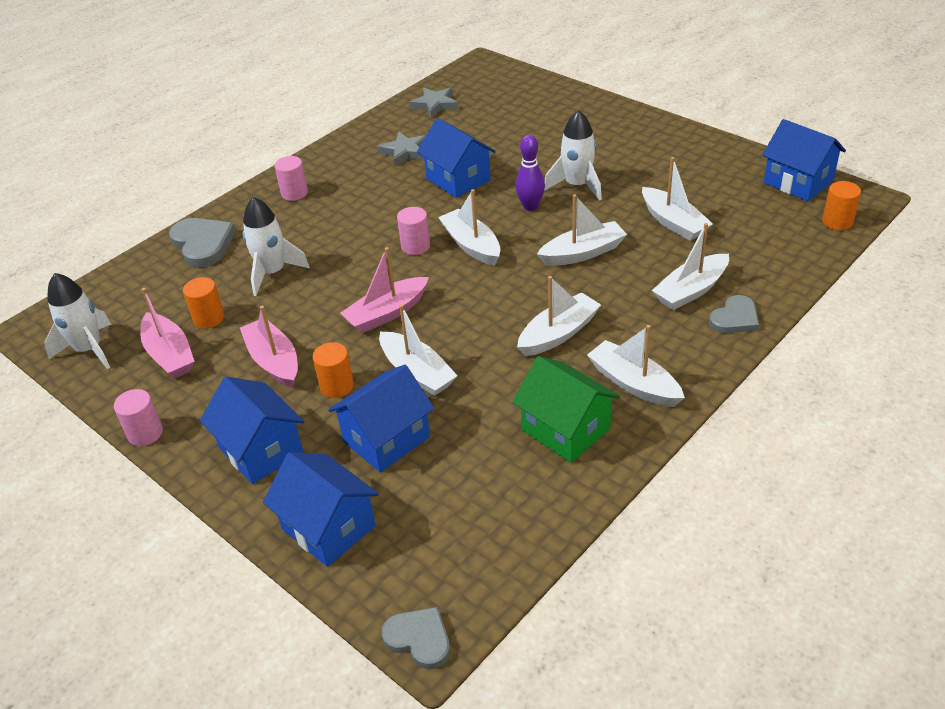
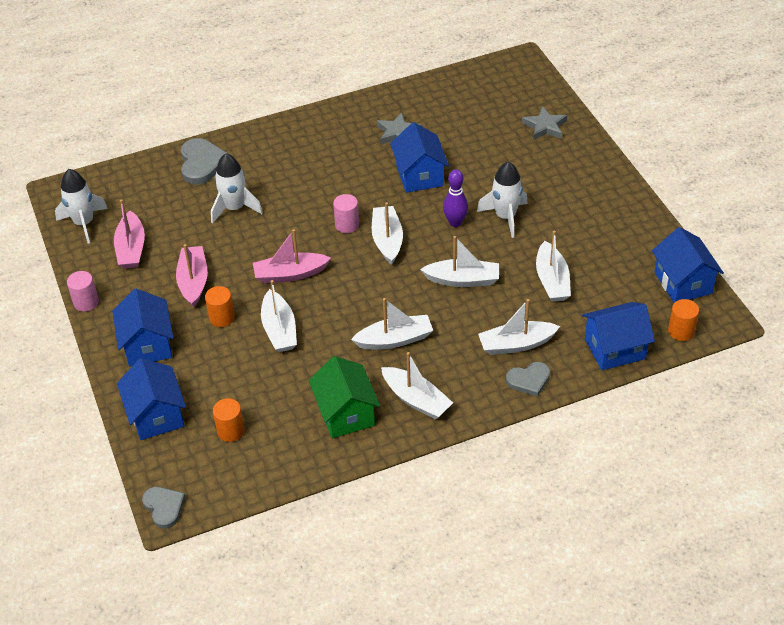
camera: 25 degrees right, 5 degrees up
orange cylinder [183,277,224,328] -> orange cylinder moved to [213,398,245,442]
pink cylinder [274,156,308,201] -> none
blue house [328,365,435,473] -> blue house moved to [582,302,655,370]
grey star [409,87,458,118] -> grey star moved to [522,106,567,140]
white boat [587,325,685,407] -> white boat turned 150 degrees clockwise [381,352,453,419]

